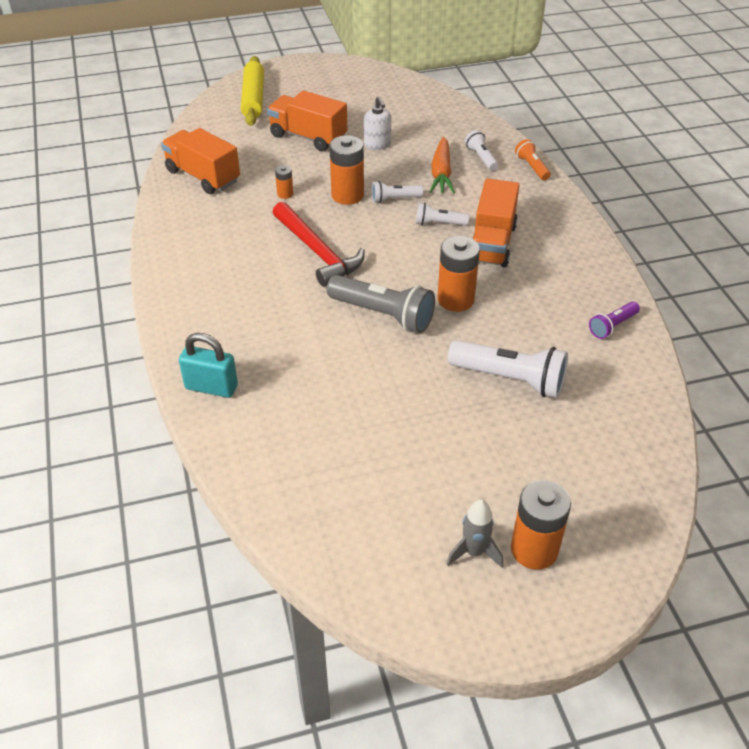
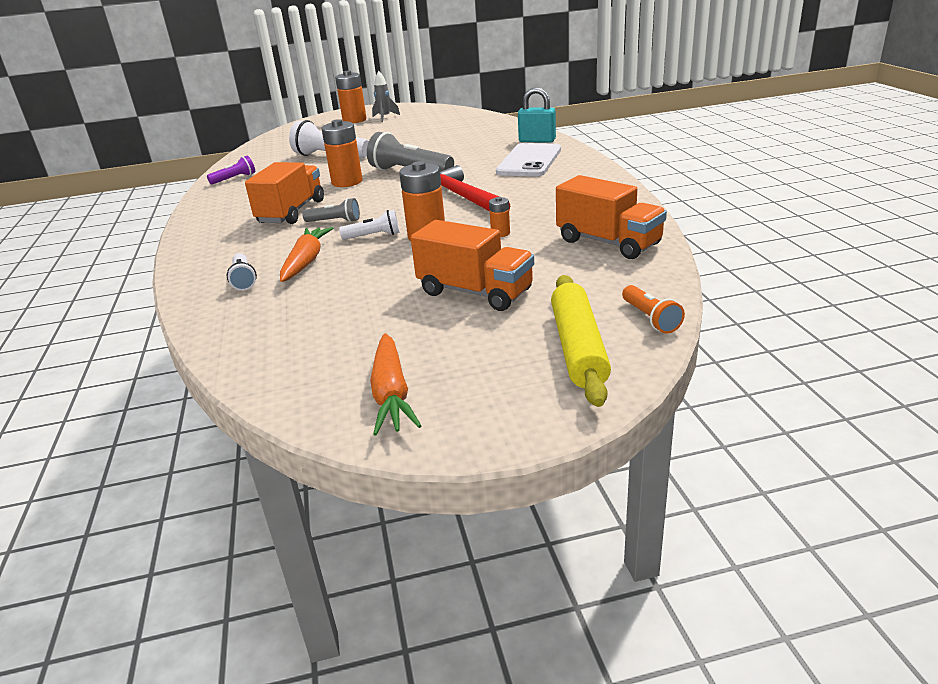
camera: 175 degrees left, 15 degrees down
white soap dispenser [364,96,391,150] -> none
white flashlight [416,203,469,226] -> grey flashlight [302,198,360,222]
orange flashlight [515,139,551,180] -> orange flashlight moved to [622,285,685,333]
none -> orange carrot [370,333,421,436]
none -> white phone [496,143,561,177]

